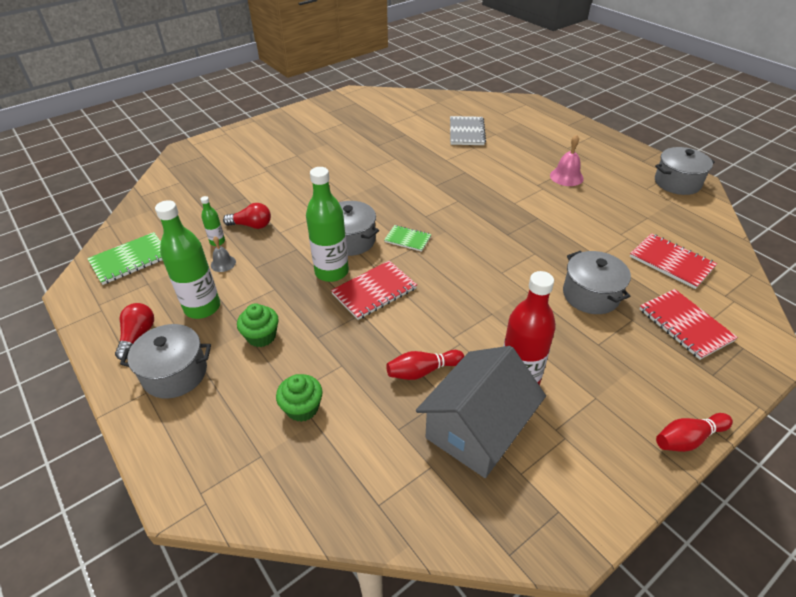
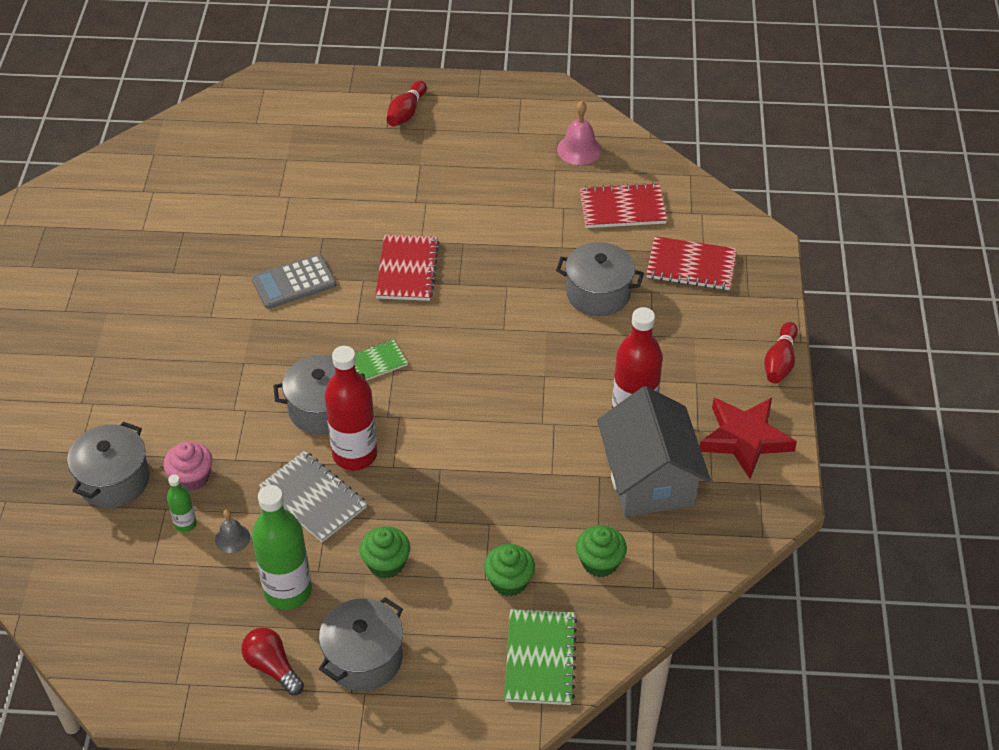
camera: 50 degrees left, 5 degrees up
green notebook [87,232,162,285] -> green notebook moved to [504,609,577,705]
red light bulb [223,203,271,229] -> pink cupcake [164,441,213,491]
green bottle [306,167,349,282] -> red bottle [325,346,377,471]
red notebook [331,261,417,320] -> red notebook moved to [375,235,439,301]
red bowling pin [386,350,464,380] -> red bowling pin moved to [386,81,427,126]
grey notebook [450,116,486,145] -> grey notebook moved to [259,451,367,543]
pink bell [550,134,584,186] -> pink bell moved to [557,101,602,165]
grey pot [655,147,715,195] -> grey pot moved to [67,422,150,508]
none -> grey calculator [251,254,336,309]
none -> green cupcake [576,525,627,577]
none -> red star [699,398,797,479]

